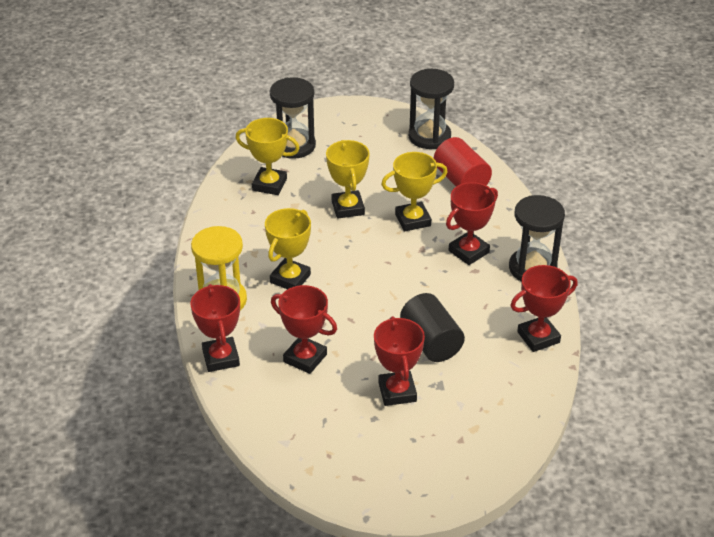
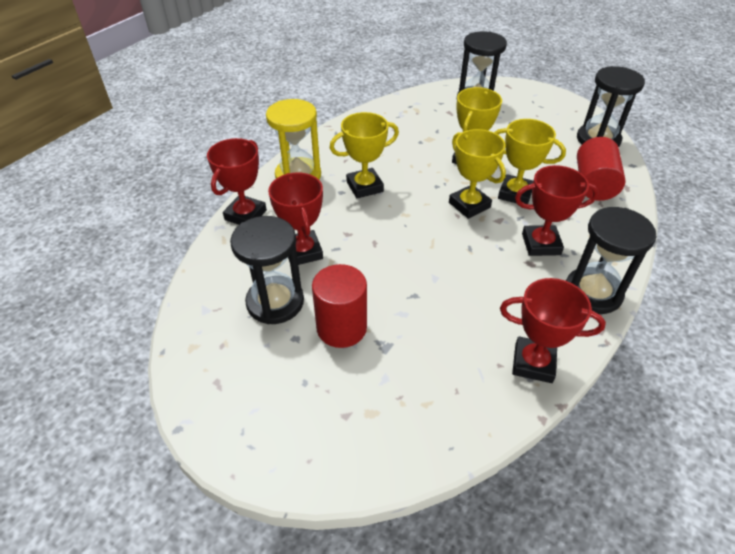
camera: 40 degrees right, 5 degrees up
yellow trophy [235,118,300,195] -> yellow trophy moved to [449,129,506,219]
red trophy [374,316,425,406] -> red cylinder [312,264,367,348]
black cylinder [400,293,465,362] -> none
none -> black hourglass [230,216,304,324]

